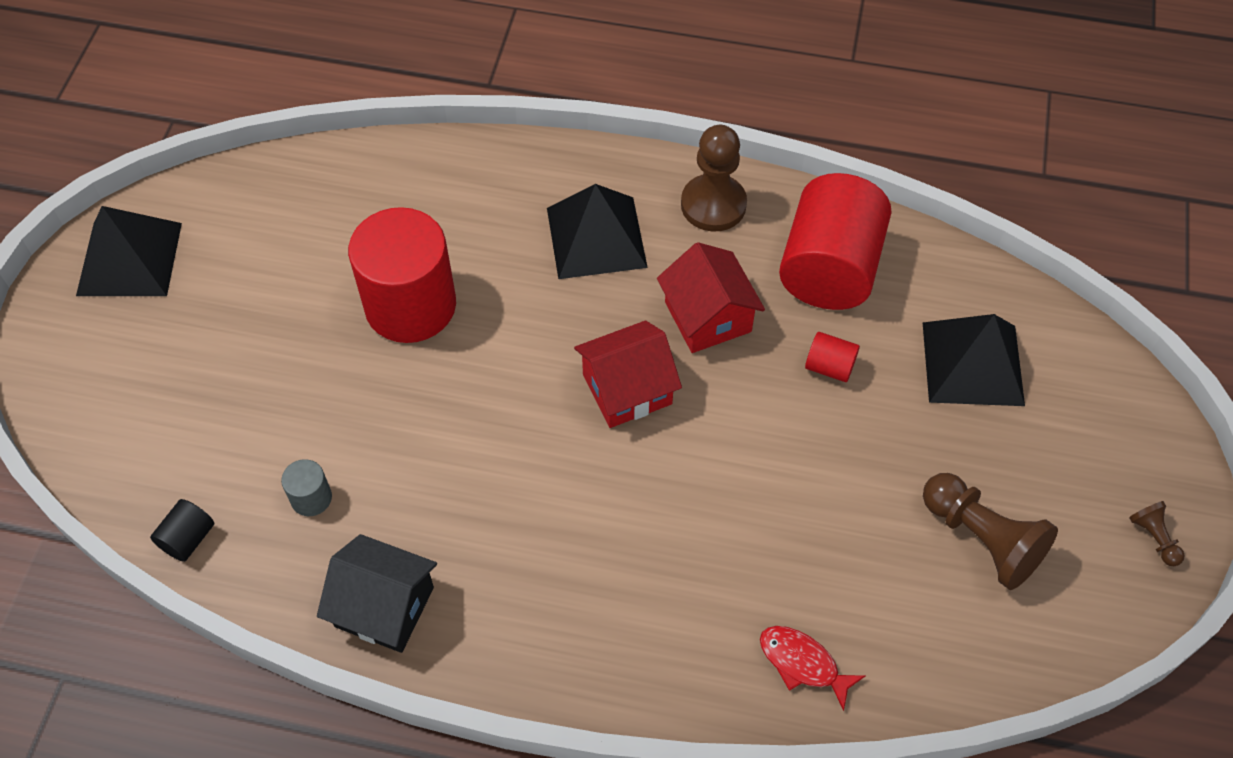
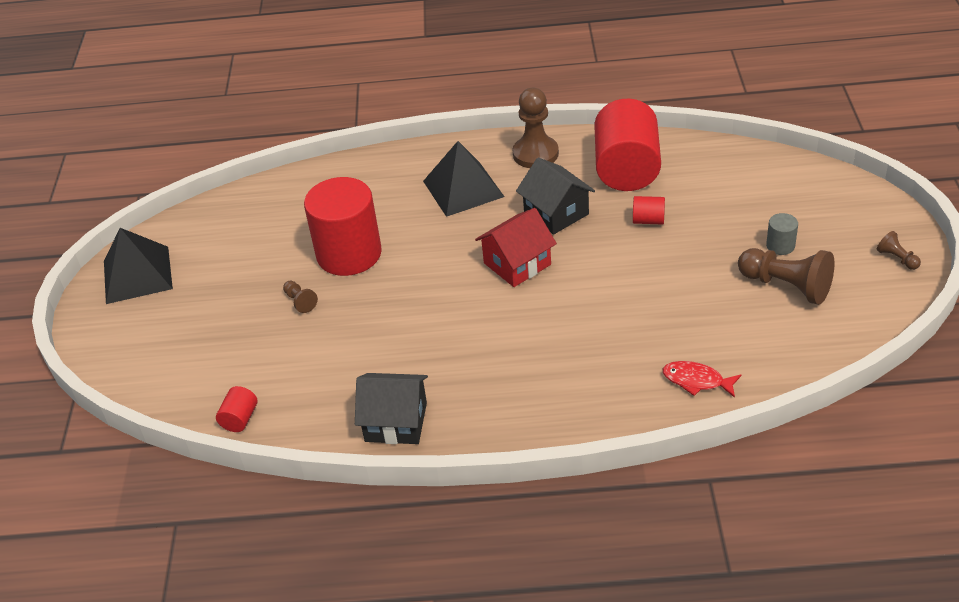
camera: 10 degrees left, 15 degrees down
black cylinder [150,499,214,562] -> red cylinder [216,386,258,432]
grey cylinder [281,459,332,516] -> grey cylinder moved to [766,213,798,255]
red house [657,242,765,353] -> black house [516,158,595,235]
black pyramid [923,314,1025,406] -> none
none -> brown pawn [283,281,318,313]

